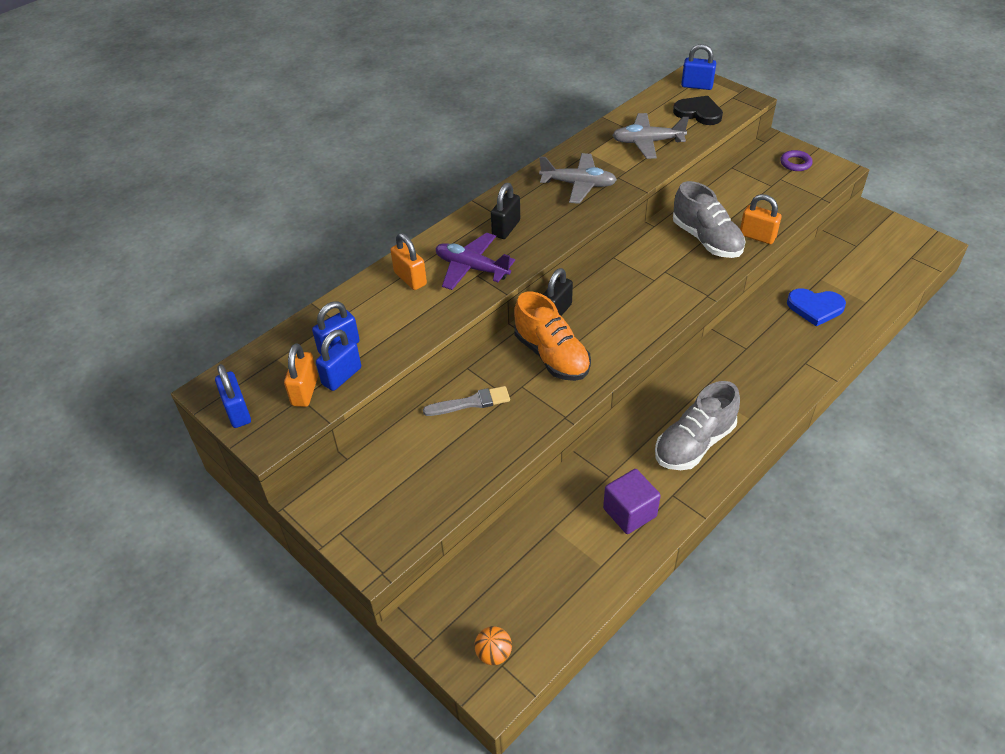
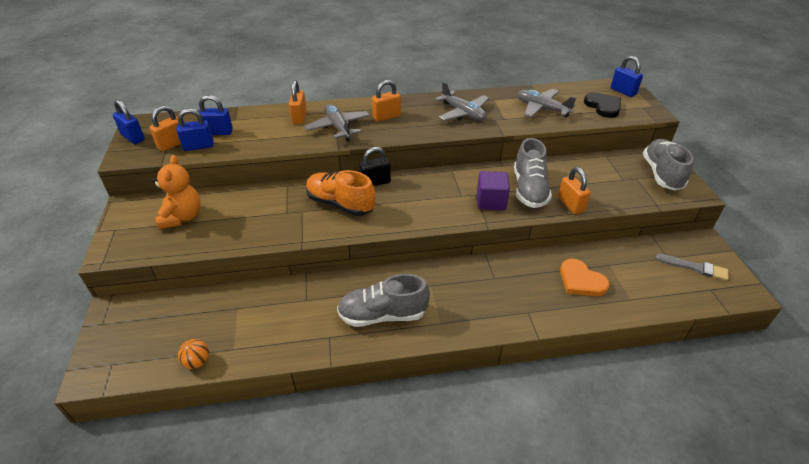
camera: 35 degrees right, 5 degrees down
blue padlock [215,364,251,428] -> blue padlock turned 60 degrees counterclockwise [113,99,145,144]
grey brush [423,386,510,416] -> grey brush moved to [655,254,728,281]
purple plane [435,233,515,290] -> grey plane [304,104,370,141]
orange ball [474,626,512,665] -> orange ball moved to [178,339,209,369]
black padlock [491,183,520,239] -> orange padlock [372,80,401,122]
orange shoe [514,292,591,381] -> orange shoe turned 120 degrees clockwise [306,170,376,216]
purple cube [603,469,661,534] -> purple cube moved to [477,171,510,210]
purple ring [780,150,813,171] -> grey shoe [643,139,694,191]
blue heart [787,288,846,326] -> orange heart [560,259,609,296]
none -> orange teddy bear [152,155,201,229]

